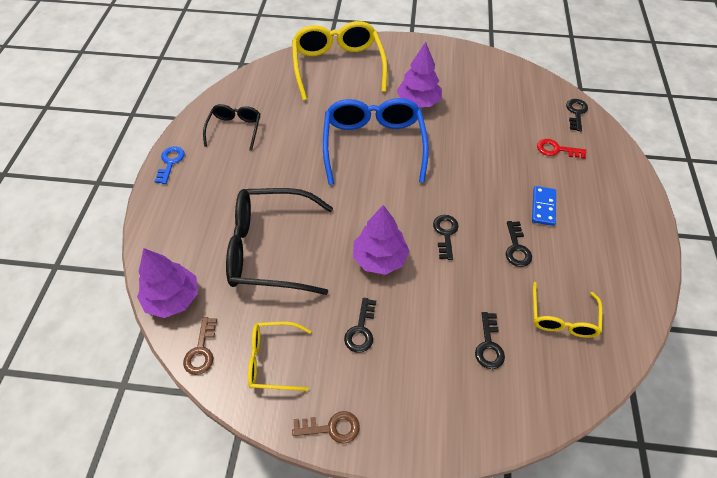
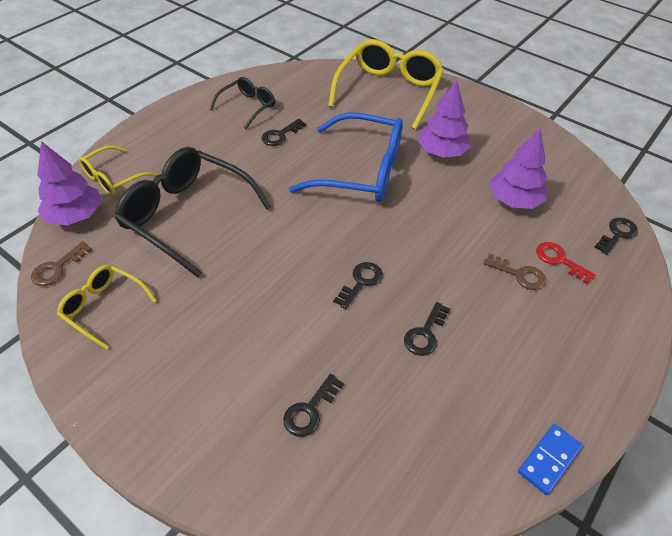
camera: 30 degrees right, 5 degrees down
blue key [154,146,185,184] -> none
brown key [292,411,360,444] -> brown key moved to [483,253,546,290]
blue glasses [323,98,429,185] -> blue glasses turned 75 degrees clockwise [289,112,403,202]
black key [344,298,376,353] -> black key moved to [261,119,307,146]
purple tree [353,205,409,275] -> purple tree moved to [489,129,547,209]
blue domino [532,186,556,226] -> blue domino moved to [518,424,583,495]
yellow glasses [533,282,602,338] -> yellow glasses moved to [79,146,157,195]

